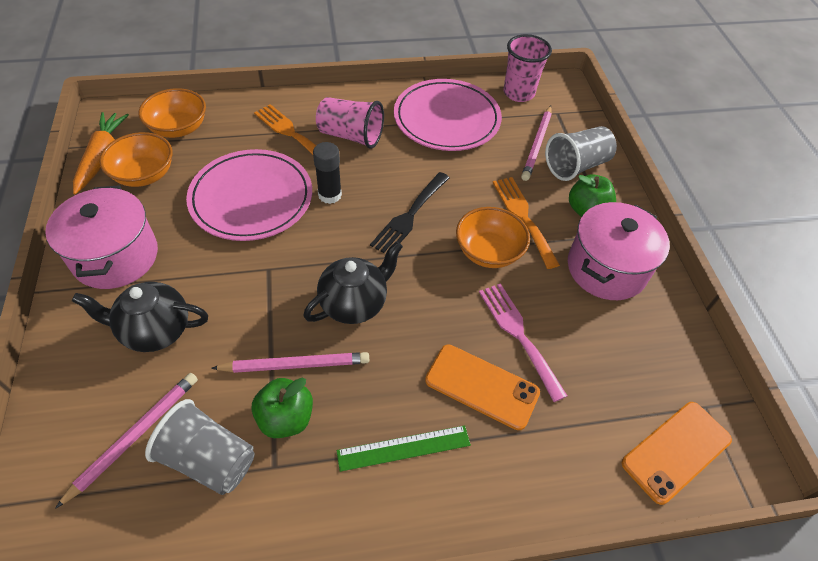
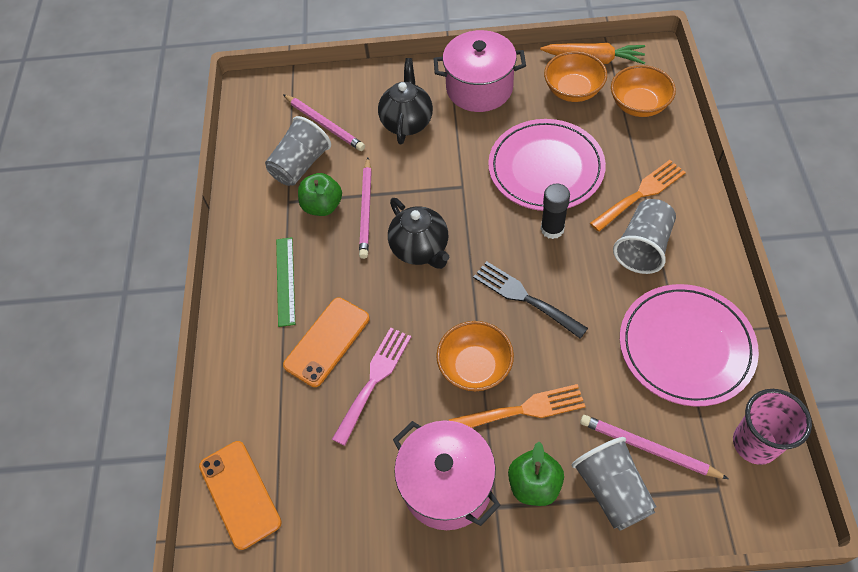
camera: 105 degrees right, 5 degrees up
pink cup [316,97,384,149] -> grey cup [613,199,676,274]
pink fork [479,283,567,402] -> pink fork turned 45 degrees counterclockwise [332,327,411,446]

